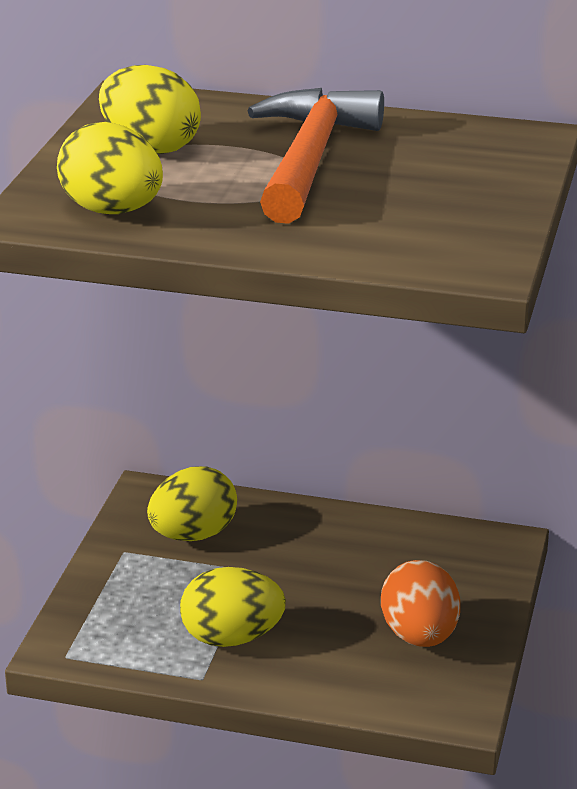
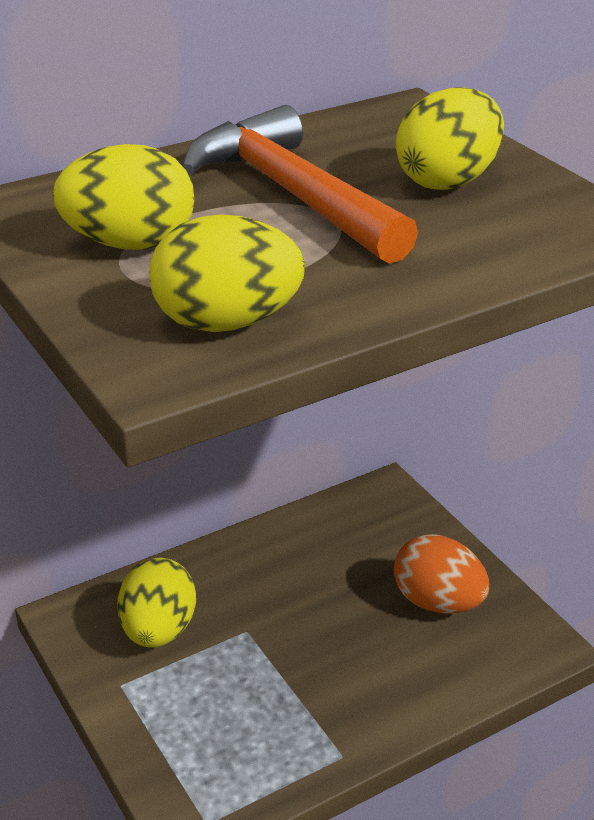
camera: 45 degrees left, 5 degrees up
yellow egg [180,567,286,647] -> yellow egg moved to [396,87,504,190]

